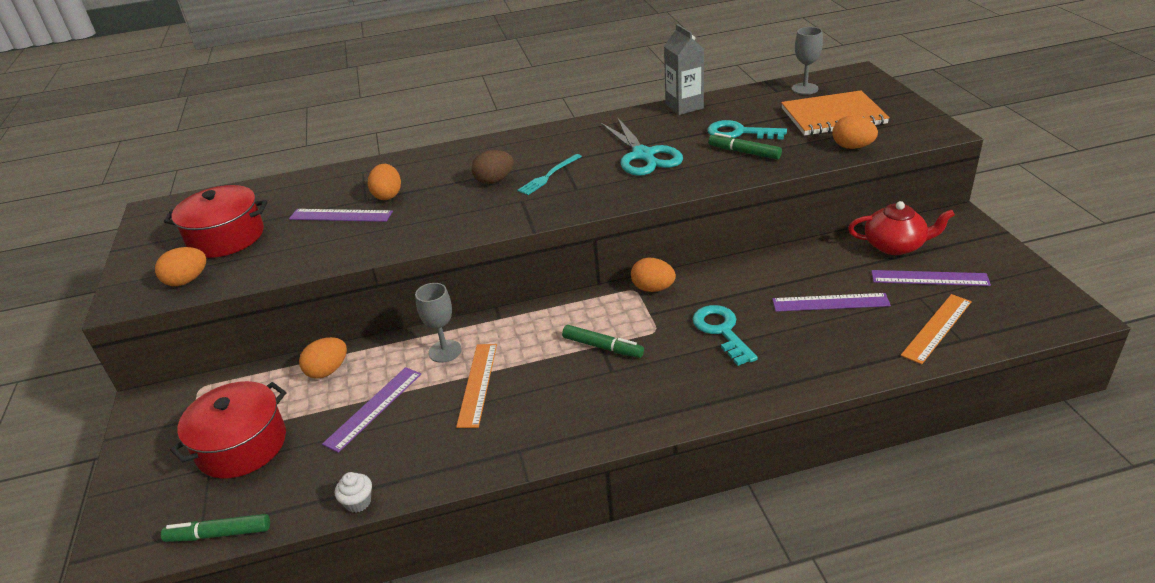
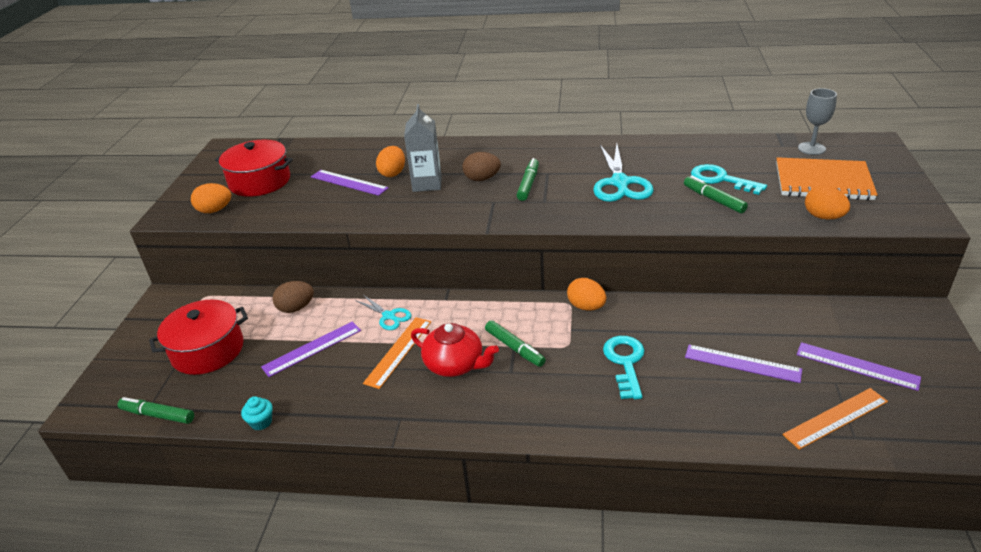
camera: 20 degrees right, 0 degrees up
orange egg [299,337,347,379] -> brown egg [272,281,314,313]
white cupcake [335,472,372,512] -> turquoise cupcake [241,396,273,430]
grey goblet [415,283,462,363] -> turquoise scissors [355,295,411,330]
turquoise fork [517,154,582,195] -> green marker [516,158,539,201]
grey carton [664,24,704,115] -> grey carton moved to [404,104,442,192]
red teapot [848,201,955,255] -> red teapot moved to [411,323,499,377]

